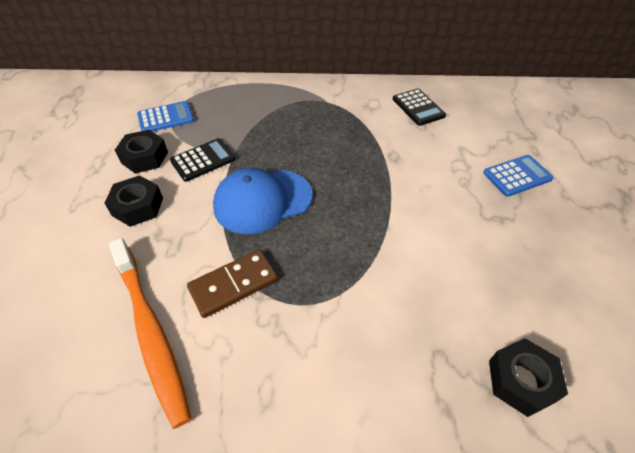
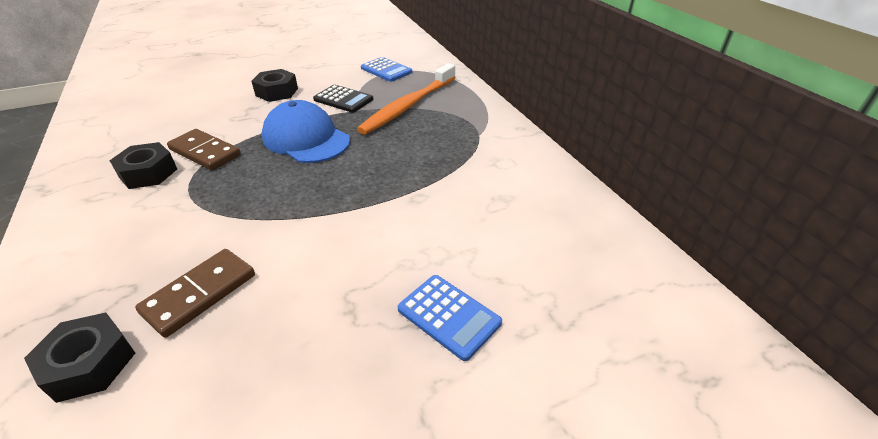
camera: 65 degrees right, 10 degrees down
orange toothbrush [109,238,191,429] -> orange toothbrush moved to [357,63,456,135]
black nut [115,130,168,173] -> black nut moved to [109,142,177,189]
black calculator [392,89,446,126] -> none
none -> brown domino [135,249,255,338]

